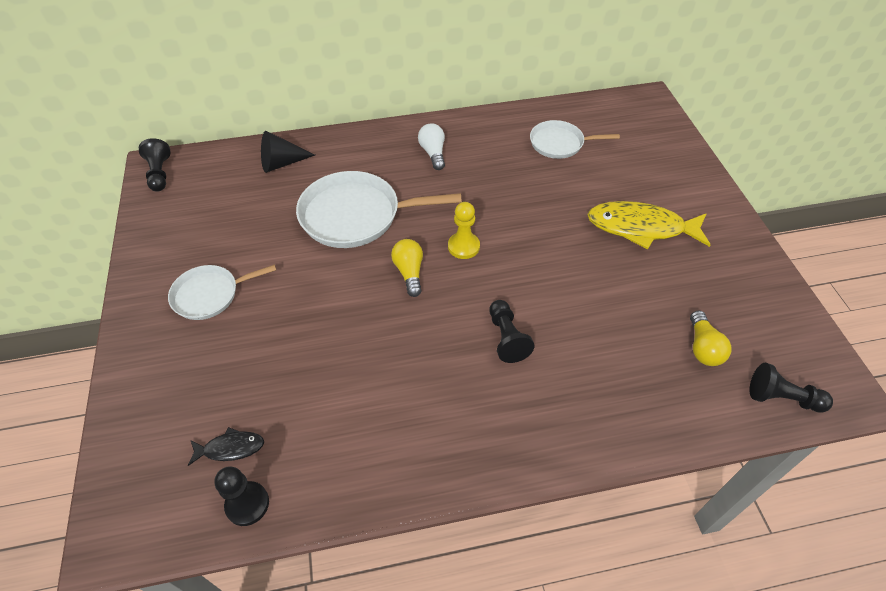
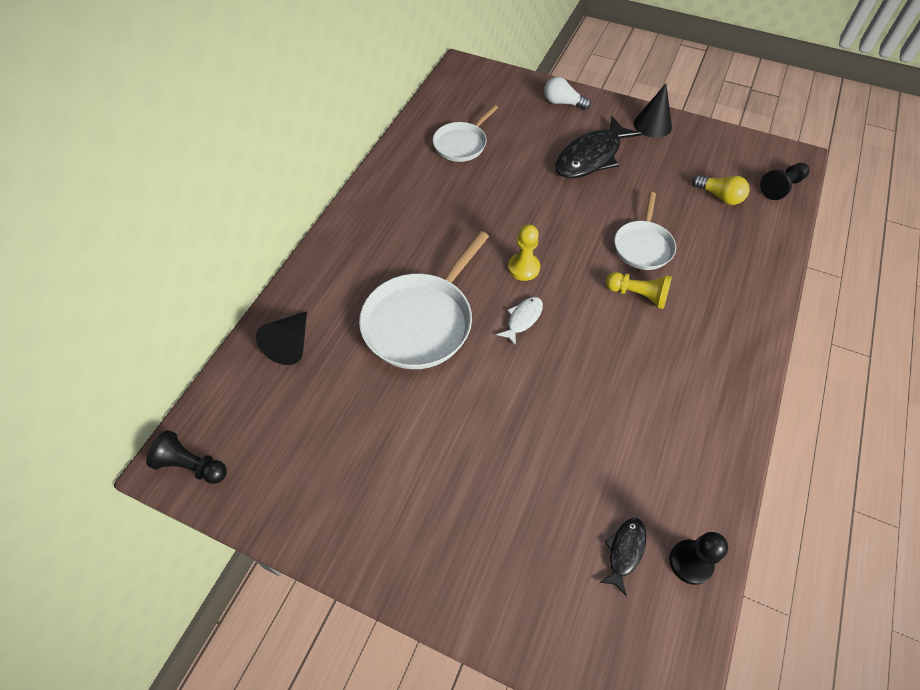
camera: 55 degrees left, 5 degrees up
white pan [168,265,276,320] -> white pan moved to [614,192,676,270]
yellow light bulb [391,239,423,297] -> white fish [496,297,543,346]
white light bulb [418,123,445,170] -> white light bulb moved to [544,77,591,110]
black pawn [489,300,535,363] -> yellow pawn [606,272,672,309]
yellow fish [587,201,710,249] -> black fish [555,116,642,178]
none -> black cone [634,84,672,138]

